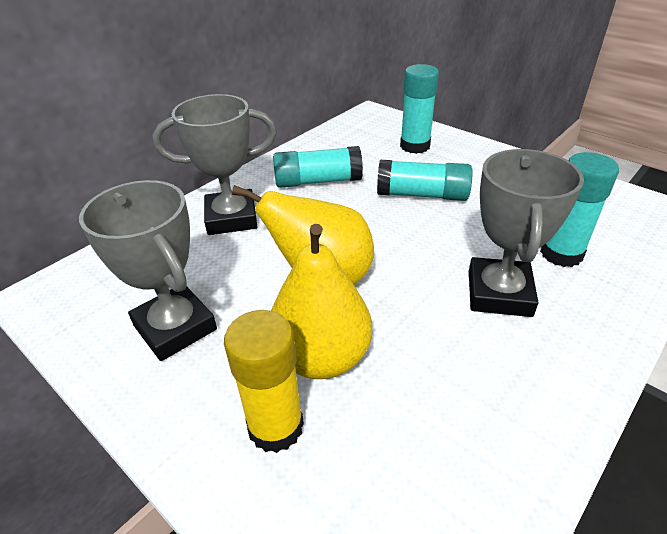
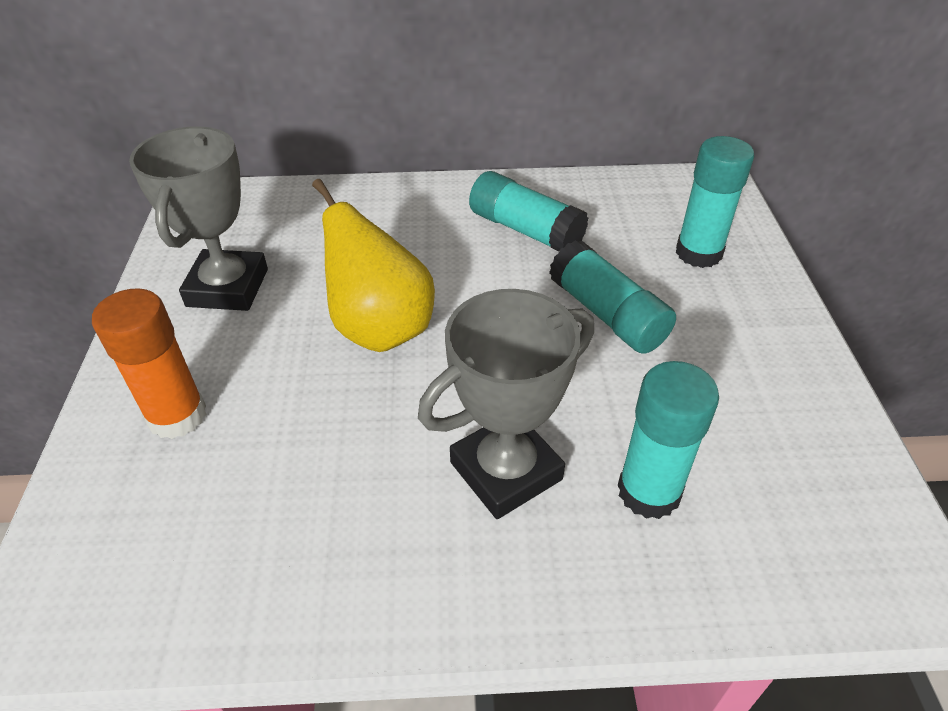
camera: 45 degrees right, 5 degrees up
grey trophy [153,94,277,235] -> none
yellow glue stick [224,310,304,453] -> orange glue stick [92,288,206,439]
yellow pear [271,224,372,379] -> none

